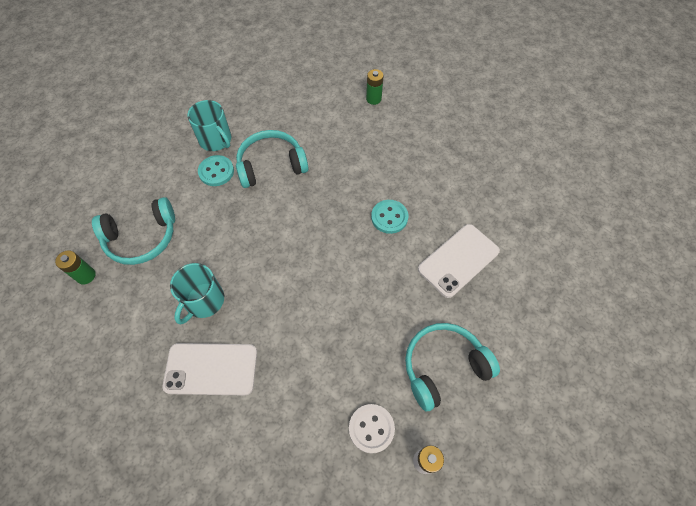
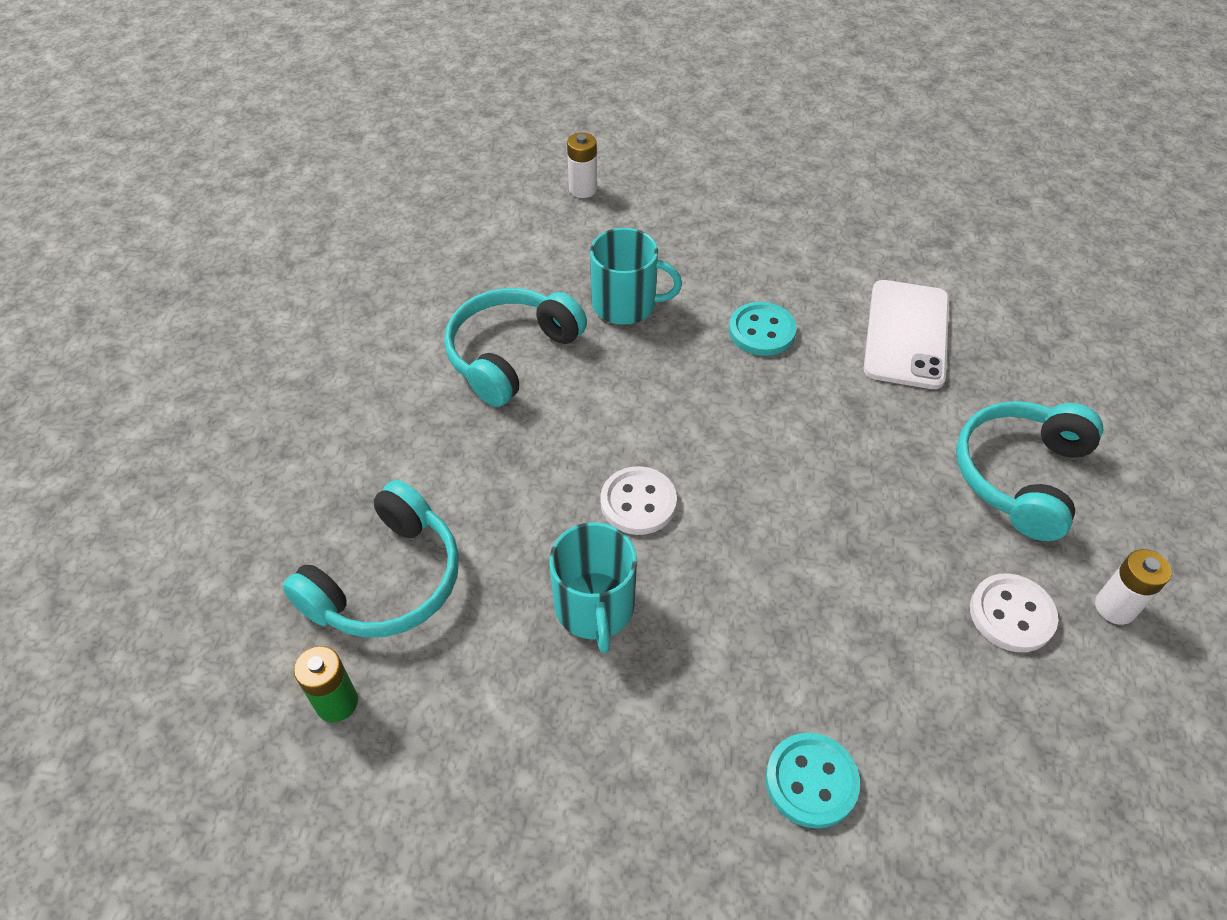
camera: 35 degrees left, 10 degrees down
white phone [163,343,257,396] -> none
turquoise mug [187,100,231,151] -> turquoise mug moved to [590,228,682,325]
turquoise button [198,155,234,186] -> turquoise button moved to [765,733,860,829]
green battery [366,69,384,105] -> white battery [567,133,597,198]
none -> white button [600,466,677,535]

